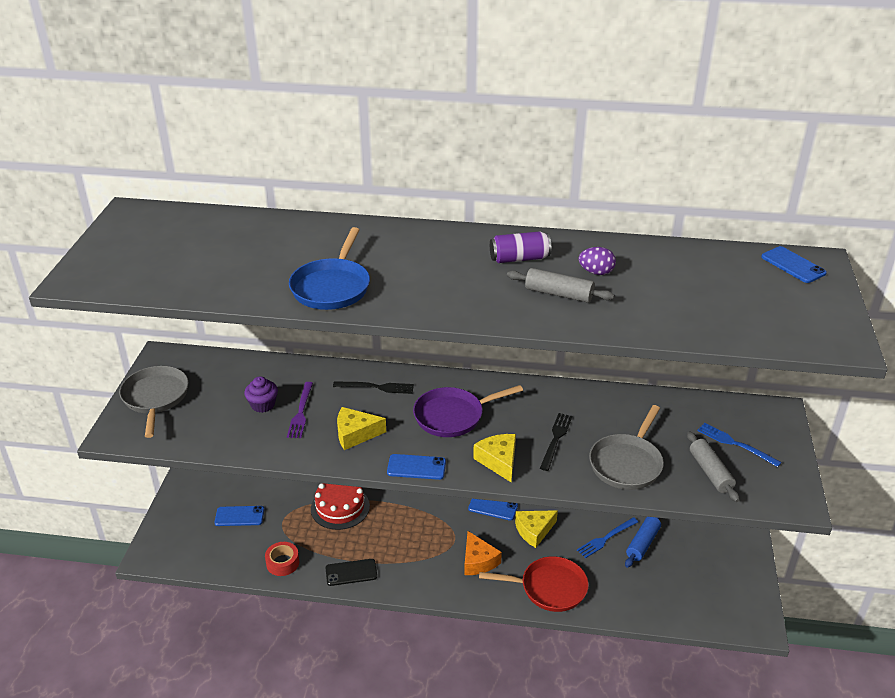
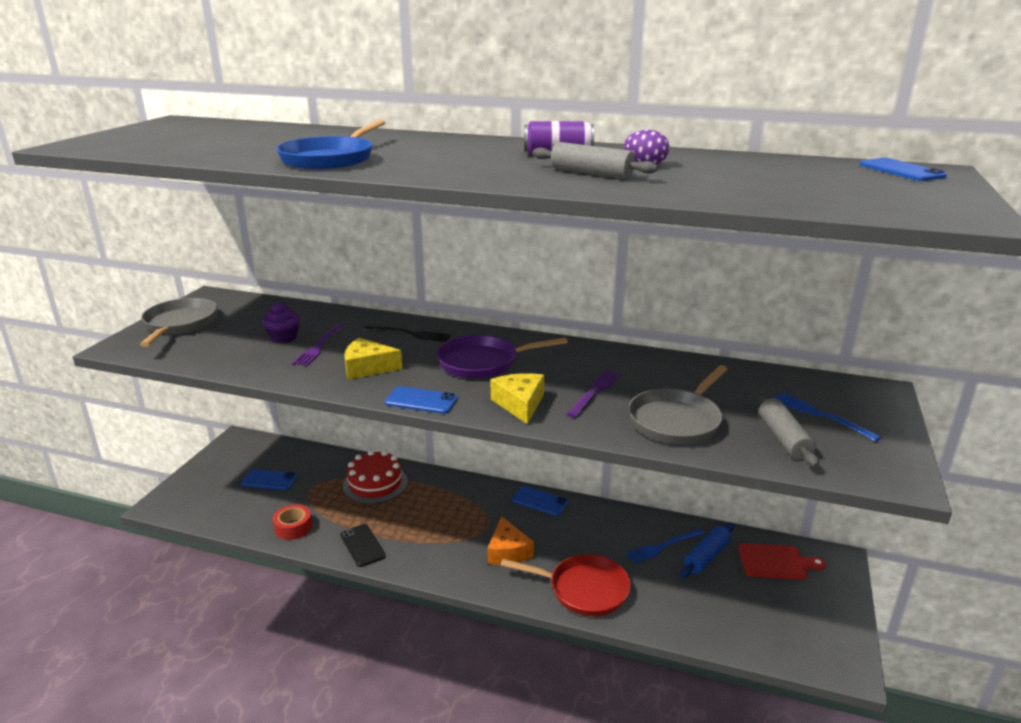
camera: 10 degrees right, 10 degrees down
black phone [326,559,377,586] -> black phone turned 60 degrees clockwise [340,524,386,567]
yellow cheese [515,510,558,548] -> none
black fork [540,413,572,471] -> purple fork [567,370,621,418]
none -> red cutting board [739,543,826,580]

